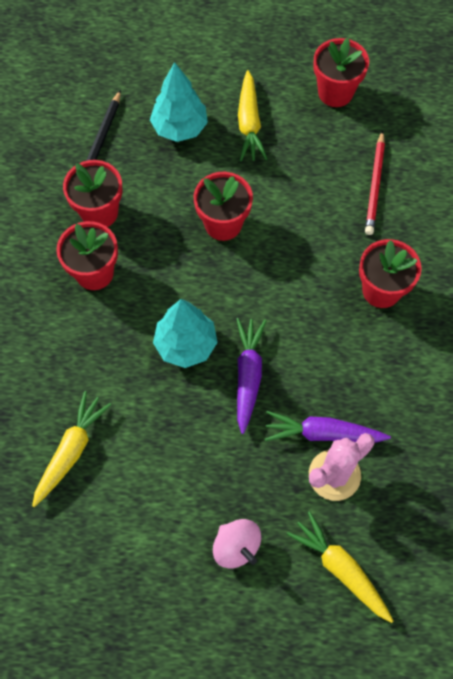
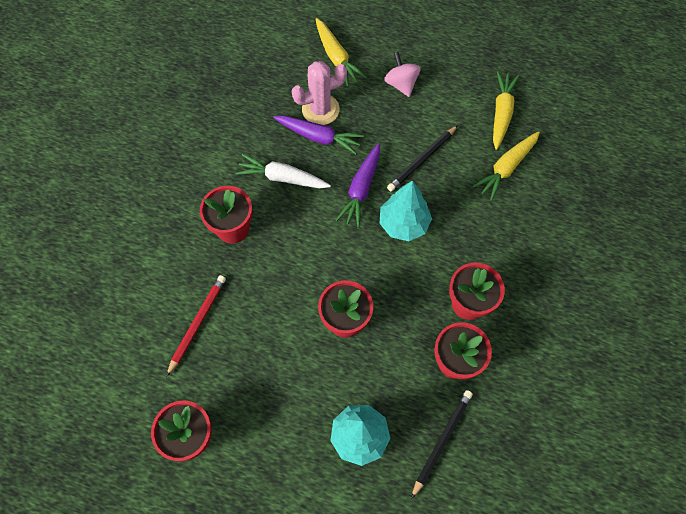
camera: 165 degrees left, 0 degrees up
yellow carrot [238,70,268,162] -> yellow carrot moved to [493,71,519,150]
none -> white carrot [235,154,331,189]
none -> black pencil [387,125,458,192]

